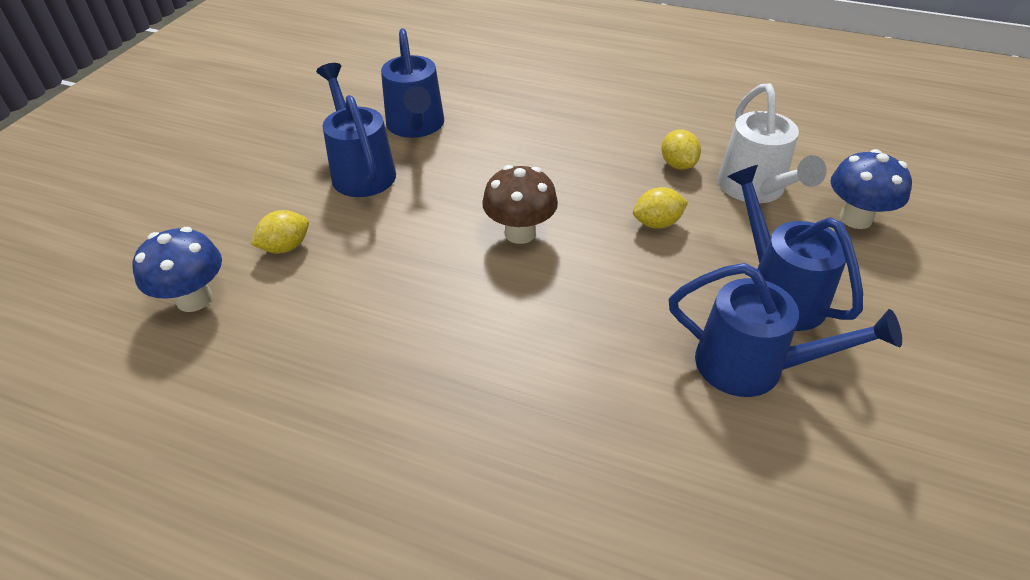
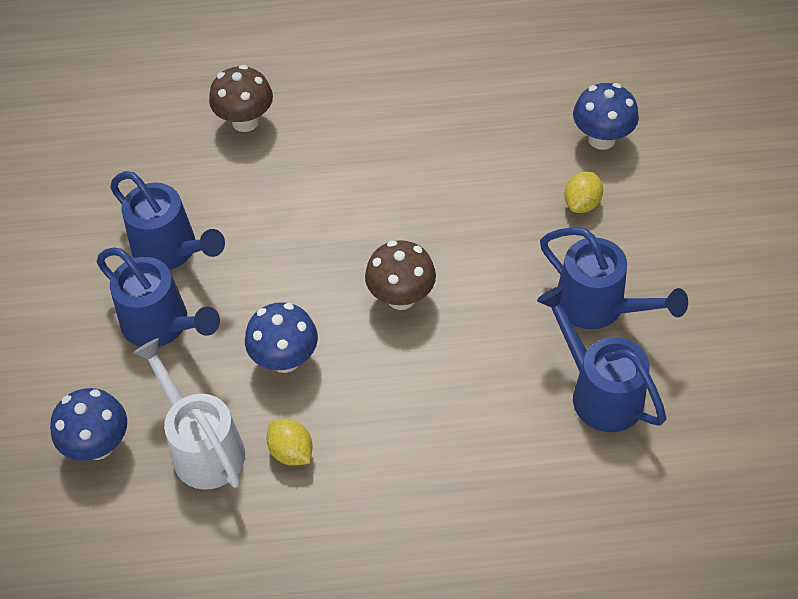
camera: 155 degrees right, 10 degrees up
yellow lemon [633,187,688,229] -> blue mushroom [245,302,318,373]
blue watering can [669,263,902,397] -> blue watering can turned 135 degrees counterclockwise [110,171,225,270]
none -> brown mushroom [209,65,273,132]

